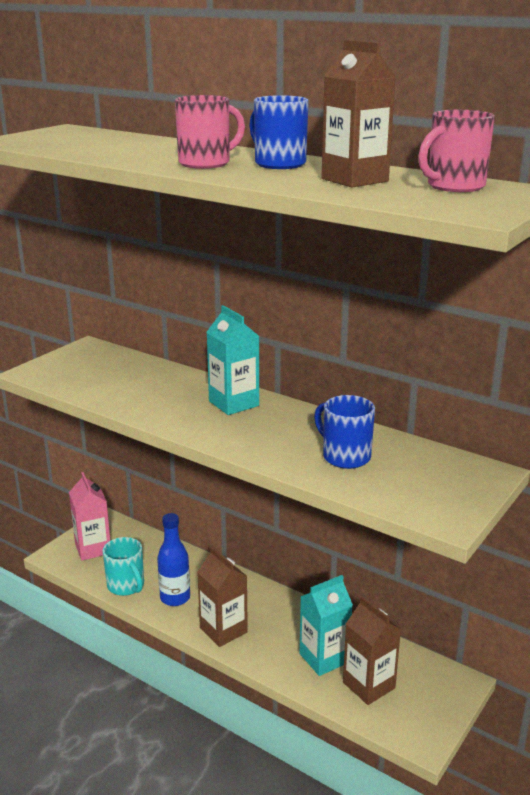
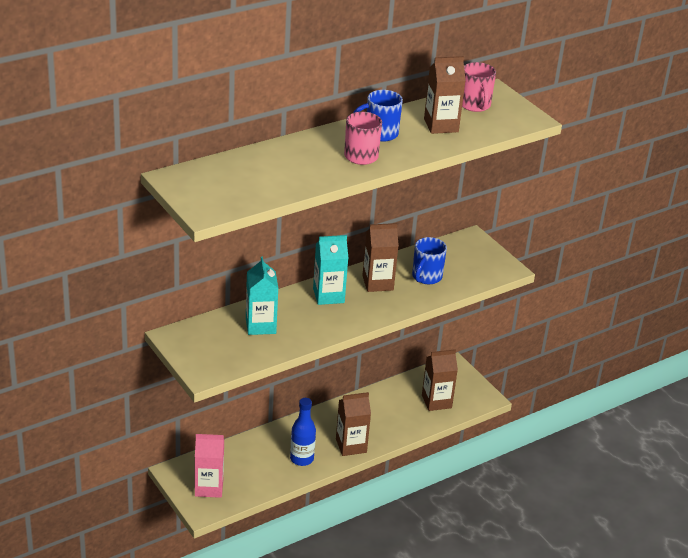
camera: 70 degrees left, 10 degrees up
turquoise mug [103,537,144,596] -> none
turquoise carton [299,575,353,676] -> turquoise carton moved to [246,257,278,335]
blue mug [314,395,375,469] -> blue mug turned 45 degrees counterclockwise [412,237,447,284]
none -> brown carton [362,223,399,292]

